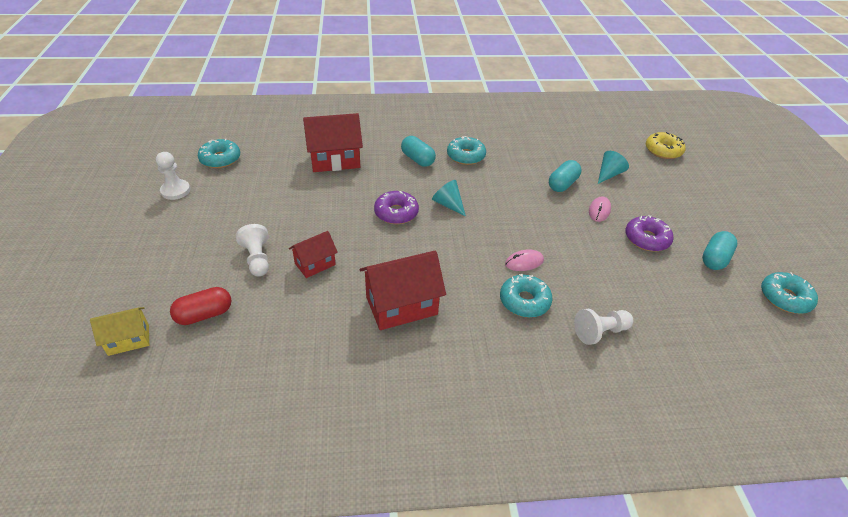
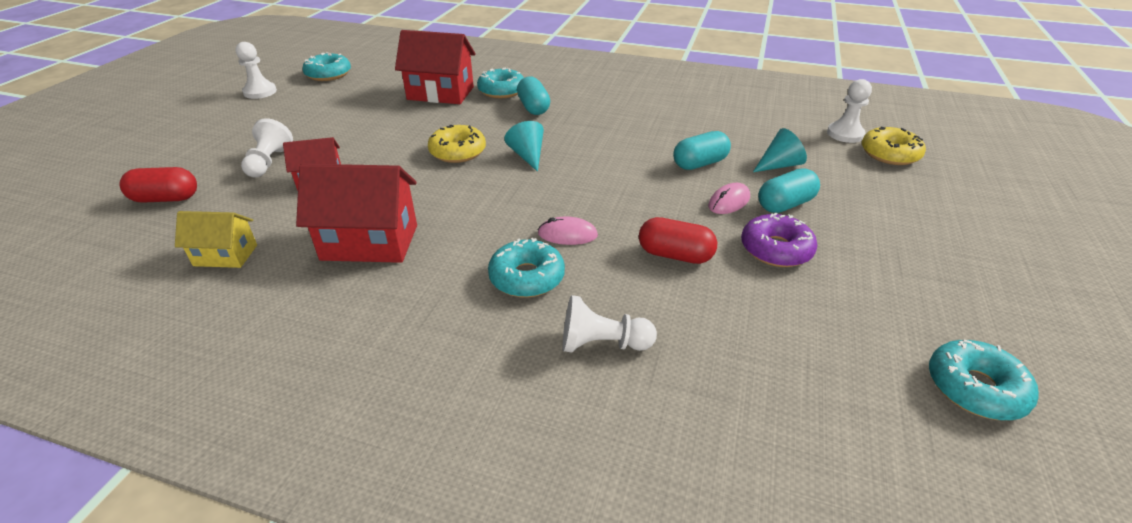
camera: 25 degrees right, 5 degrees down
yellow house [90,307,149,356] -> yellow house moved to [175,211,257,268]
purple donut [374,191,419,224] -> yellow donut [428,125,486,163]
turquoise donut [447,136,486,165] -> turquoise donut moved to [477,68,524,98]
turquoise capsule [702,231,737,270] -> turquoise capsule moved to [758,168,820,213]
none -> red capsule [639,217,717,264]
none -> white pawn [827,79,872,143]

